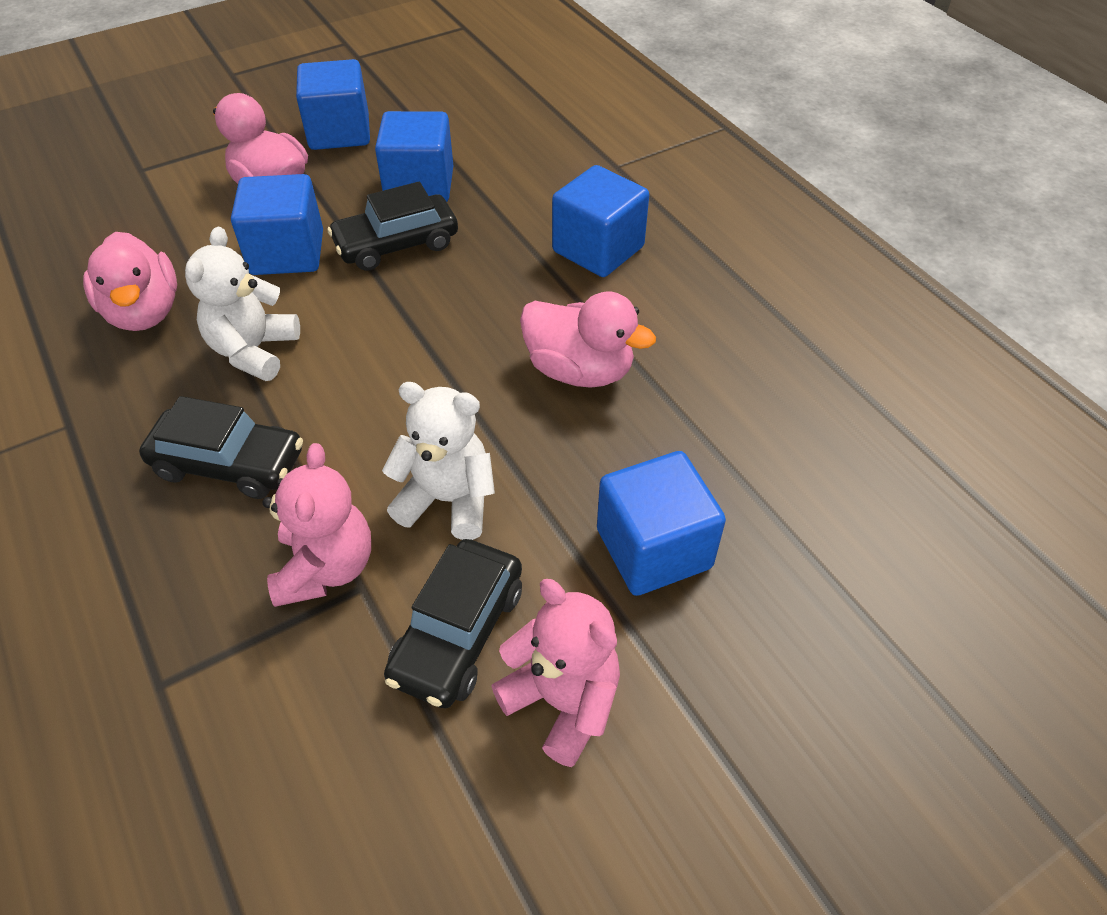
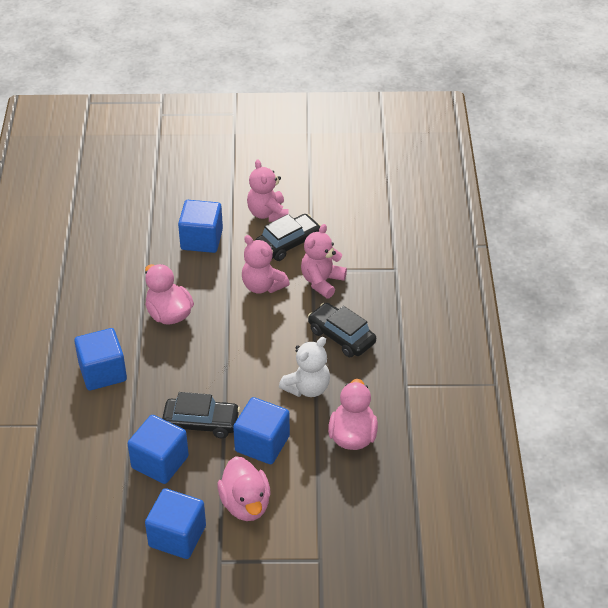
camera: 150 degrees left, 5 degrees down
white teddy bear [382,382,495,540] -> pink teddy bear [242,235,290,294]

